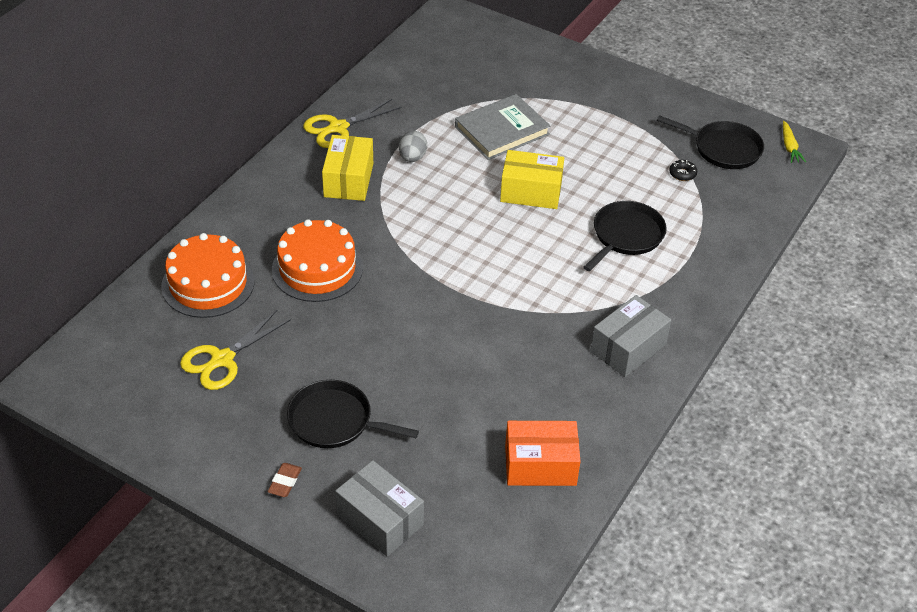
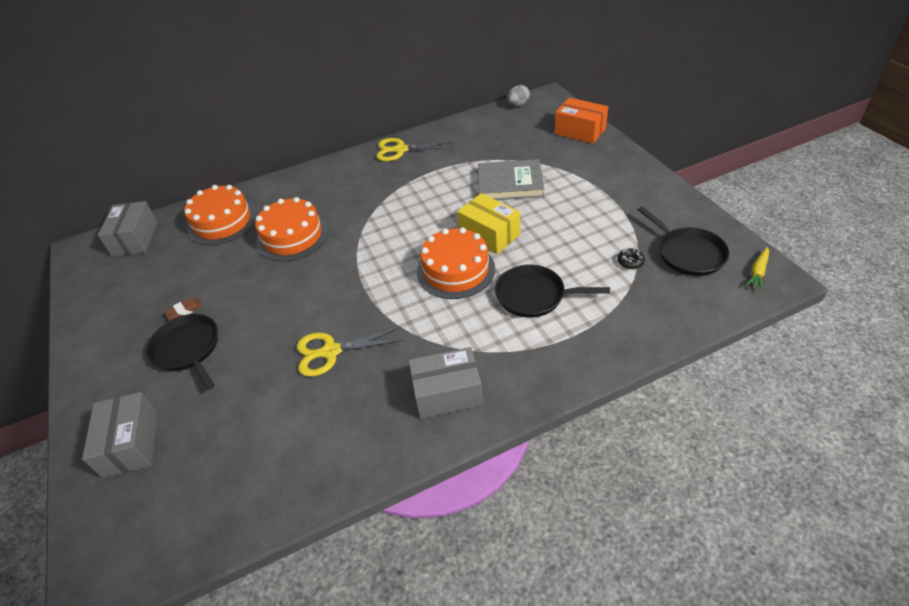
camera: 40 degrees right, 0 degrees up
yellow scissors [180,310,291,390] -> yellow scissors moved to [297,327,404,377]
brown eraser [267,463,302,497] -> brown eraser moved to [164,298,202,320]
yellow box [322,135,373,201] -> none
grey egg [399,131,427,162] -> grey egg moved to [507,85,530,106]
orange box [505,421,581,486] -> orange box moved to [555,98,608,144]
black pan [584,201,667,271] -> black pan turned 150 degrees counterclockwise [495,265,610,318]
none -> grey box [98,201,158,256]
none -> orange cake [417,227,495,299]

